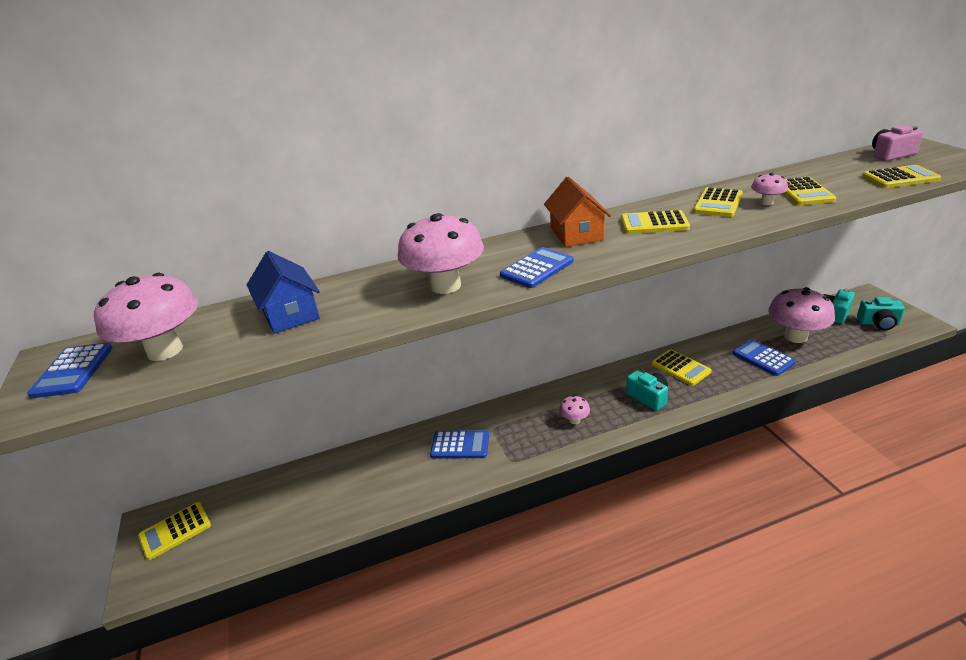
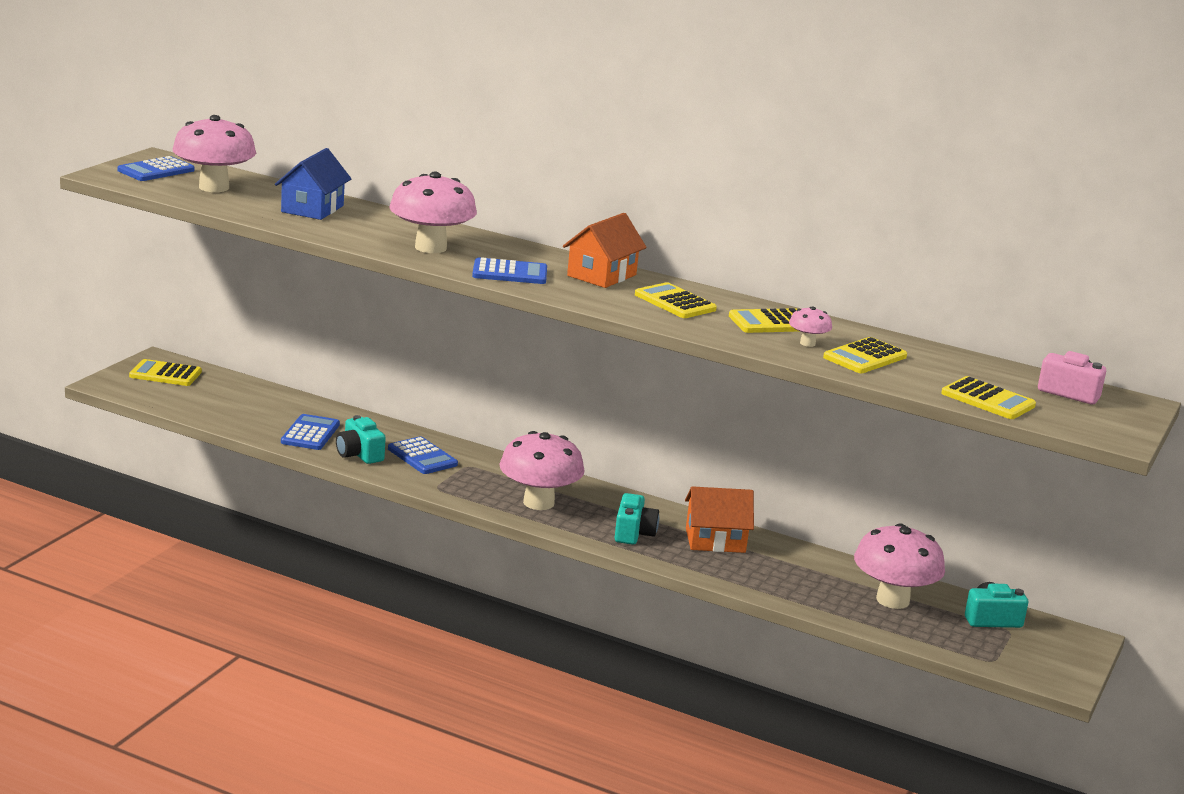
camera: 40 degrees right, 10 degrees down
pink mushroom [559,395,590,424] -> pink mushroom [499,431,585,510], size x2.18
yellow calculator [651,349,712,386] -> orange house [685,486,754,553]
blue calculator [733,340,796,376] -> blue calculator moved to [281,414,340,450]
turquoise camera [857,297,905,331] -> turquoise camera moved to [336,415,386,464]

